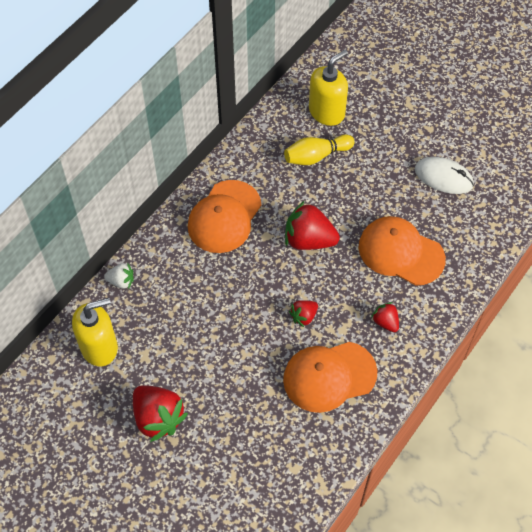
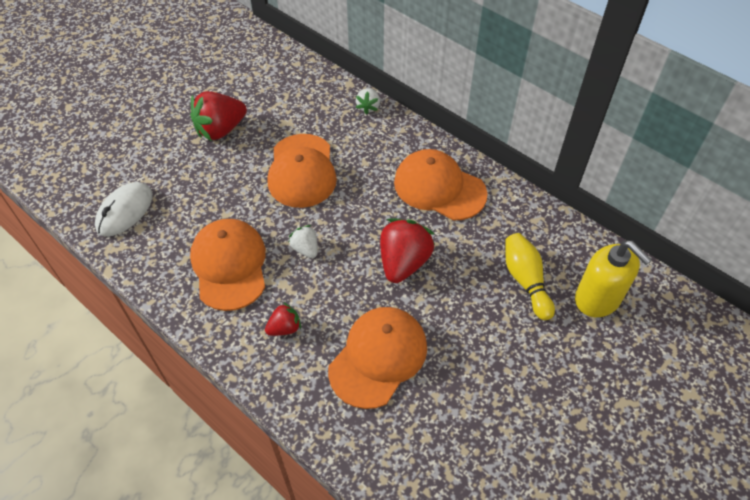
camera: 95 degrees right, 5 degrees down
yellow soap dispenser [72,298,118,366] -> none
red strawberry [289,300,318,327] -> white strawberry [288,225,318,258]
white mouse [415,157,474,194] -> white mouse moved to [95,182,153,236]
none -> orange cap [267,134,337,208]

